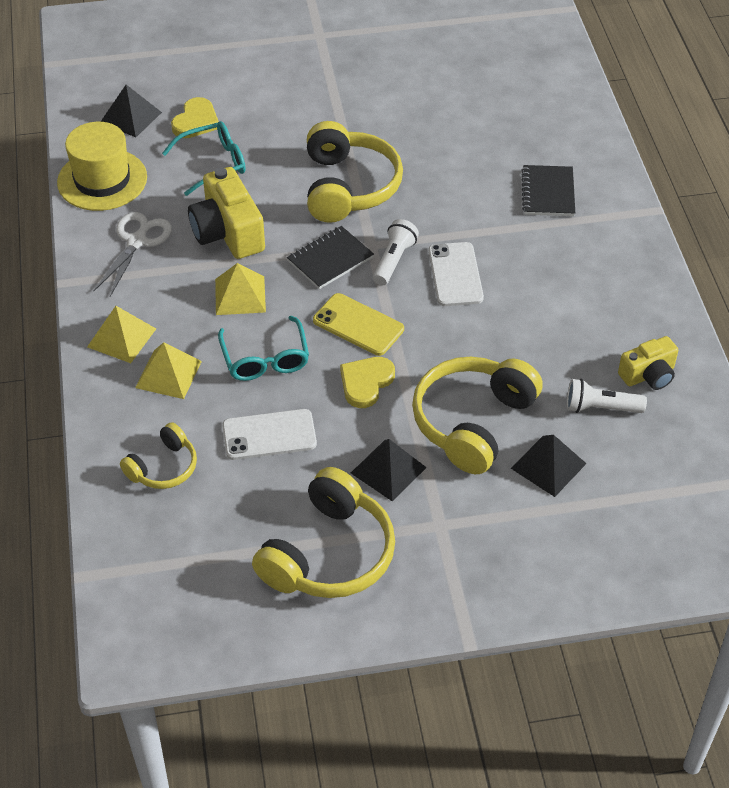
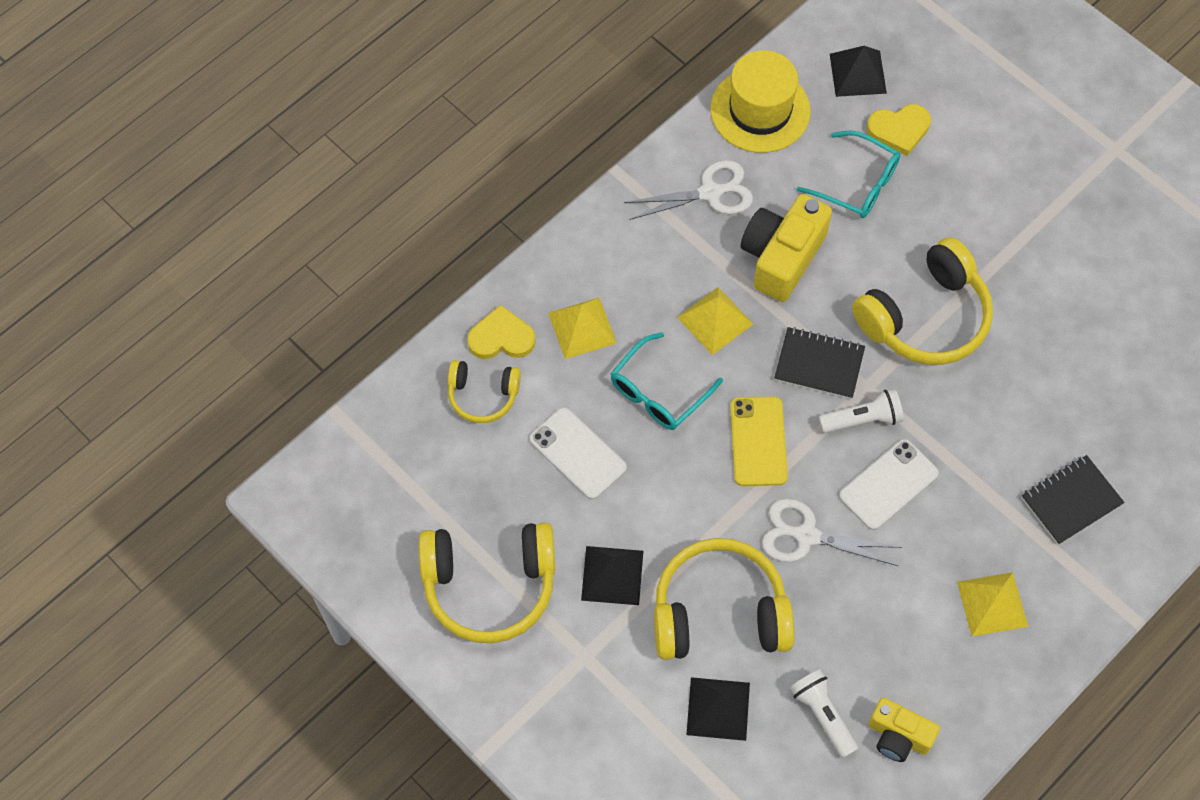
camera: 55 degrees right, 15 degrees up
yellow pyramid [87,306,156,363] -> yellow pyramid moved to [957,572,1028,636]
yellow heart [340,357,395,408] -> yellow heart moved to [467,305,536,359]
none -> white scissors [762,499,902,566]

